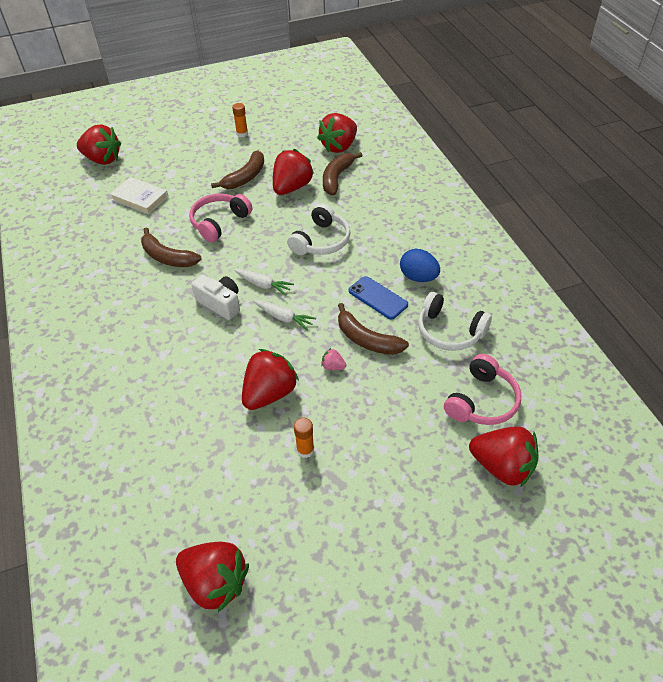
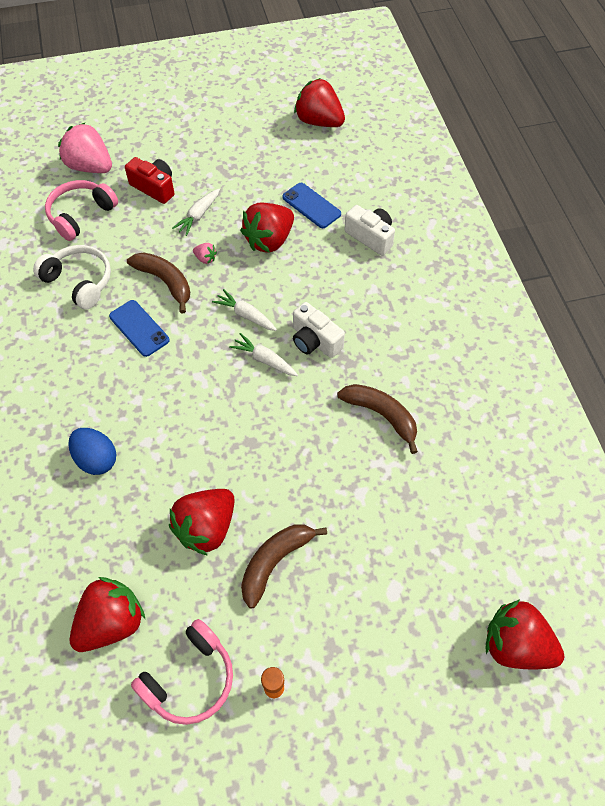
camera: 175 degrees left, 10 degrees up
white book [110,177,168,215] -> none
pink headphones [189,193,252,242] -> pink headphones moved to [131,619,233,725]
white headphones [287,204,350,255] -> none
orange glue stick [294,417,314,458] -> none
brown banana [323,152,362,195] -> none
blue egg [400,249,440,282] -> blue egg moved to [68,428,116,475]
red strawberry [469,426,539,487] -> pink strawberry [58,123,112,173]
none -> red camera [125,157,175,204]
none -> white carrot [172,189,220,236]
none -> blue phone [282,183,341,228]
none -> white camera [345,205,395,255]

